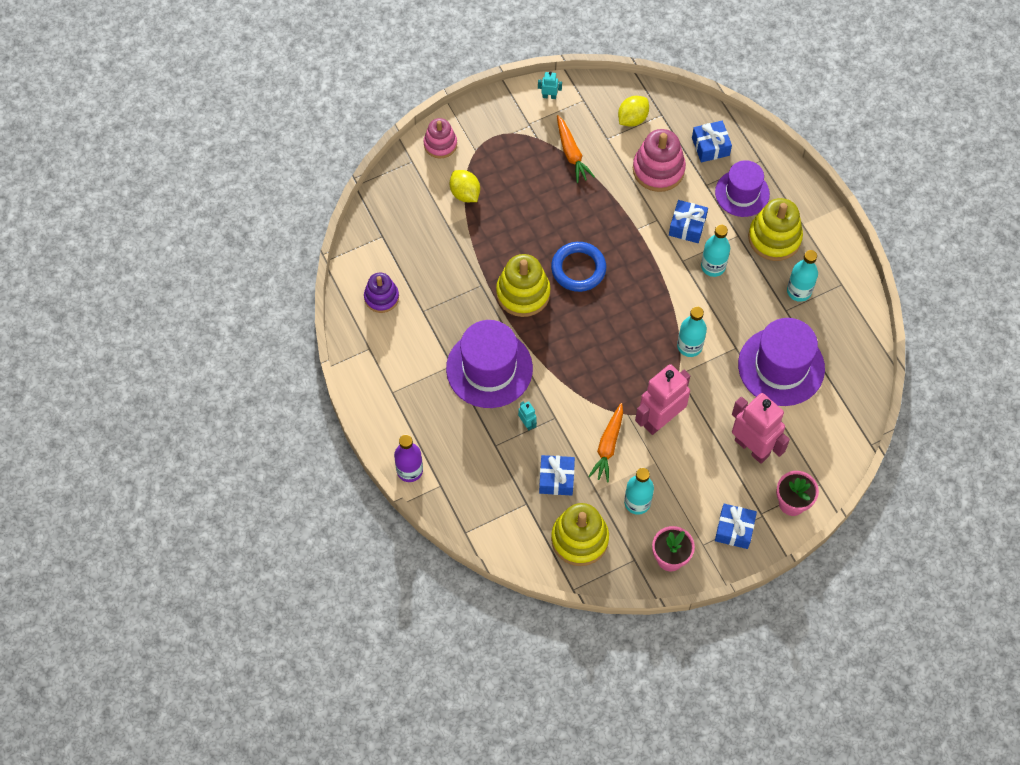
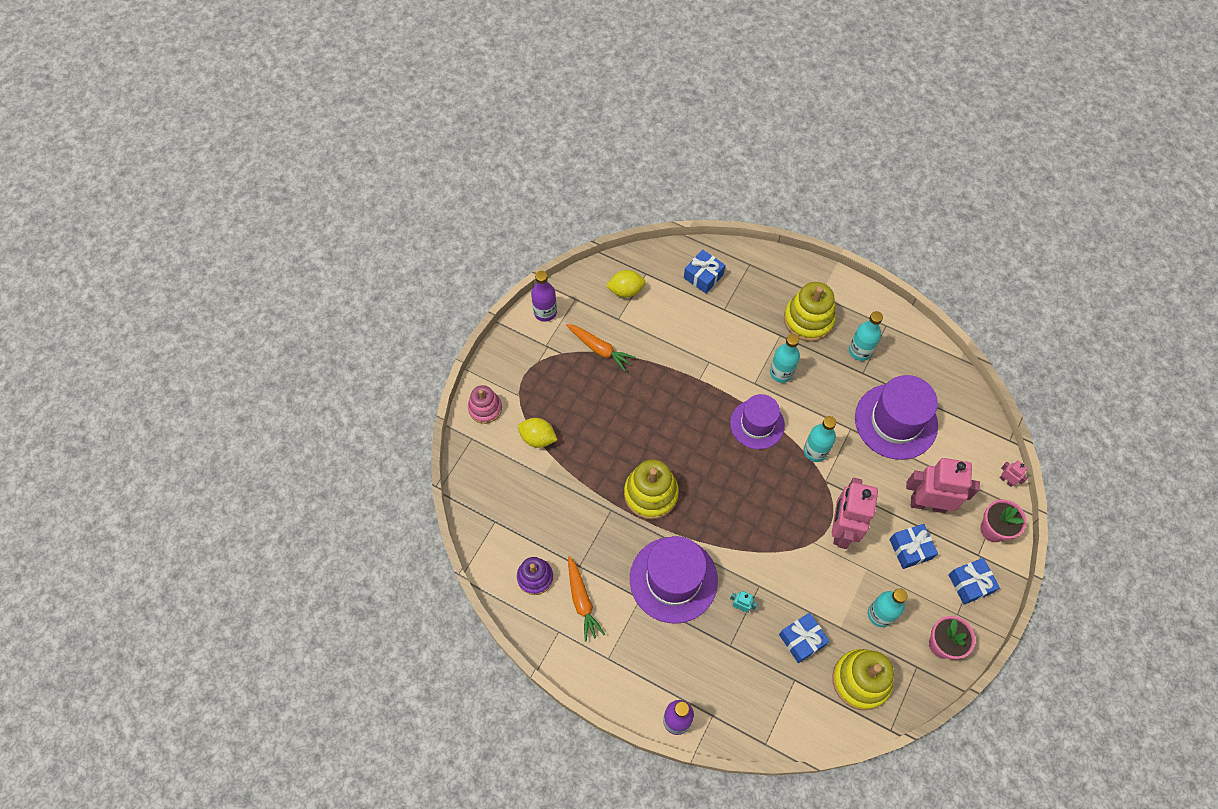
camera: 35 degrees left, 0 degrees up
turquoise robot [538,71,562,99] -> purple bottle [531,271,557,322]
blue ring [551,242,606,292] -> none
orange carrot [588,403,623,483] -> orange carrot moved to [568,556,605,642]
yellow lemon [618,96,649,127] -> yellow lemon turned 75 degrees clockwise [606,270,646,298]
pink stacking toy [633,129,686,192] -> none
blue gift [669,200,708,243] -> blue gift moved to [889,524,938,569]
purple hat [715,160,770,217] -> purple hat moved to [730,394,785,449]
none -> pink robot [1000,461,1028,487]

